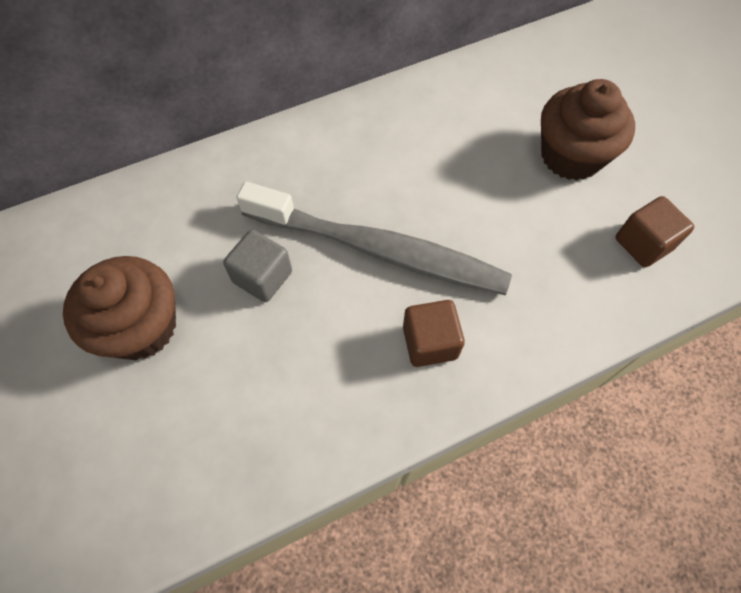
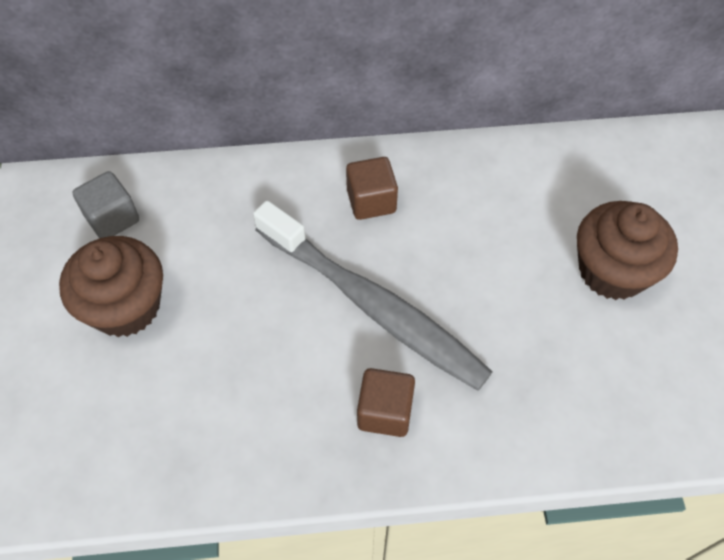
camera: 20 degrees right, 5 degrees down
grey cube [223,230,292,302] -> grey cube moved to [73,171,139,238]
brown cube [616,196,694,267] -> brown cube moved to [346,157,398,220]

